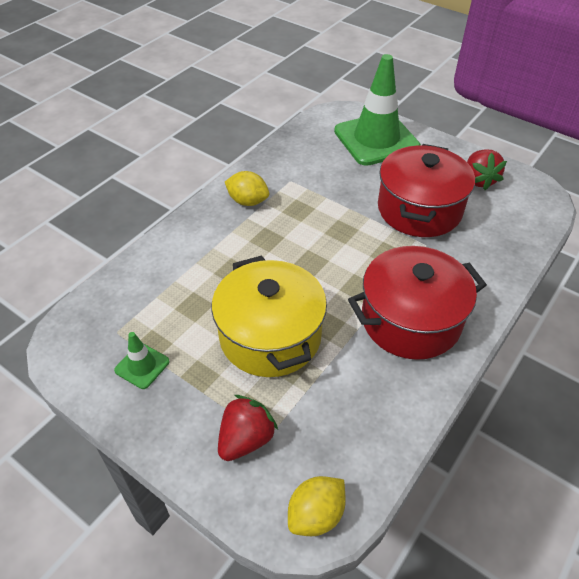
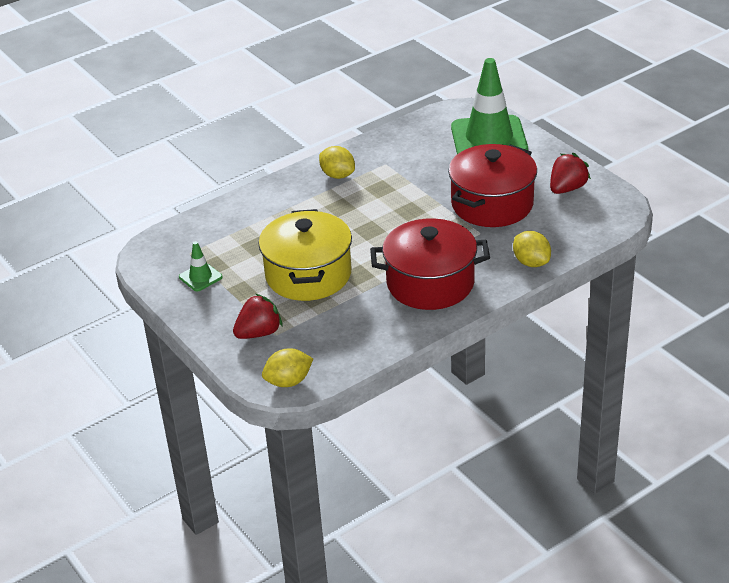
camera: 20 degrees right, 10 degrees down
red strawberry [467,149,507,190] -> red strawberry turned 150 degrees counterclockwise [550,153,591,194]
none -> yellow lemon [513,231,551,267]

